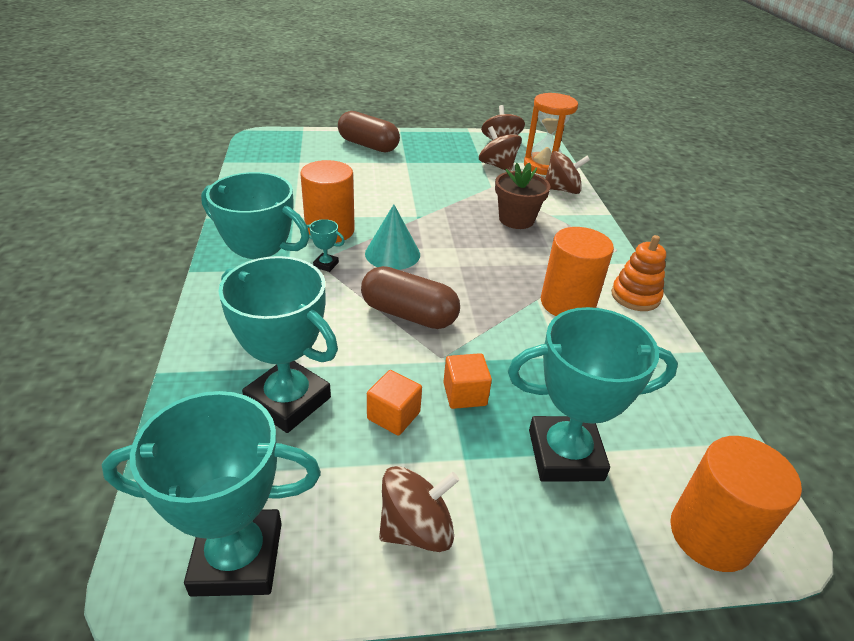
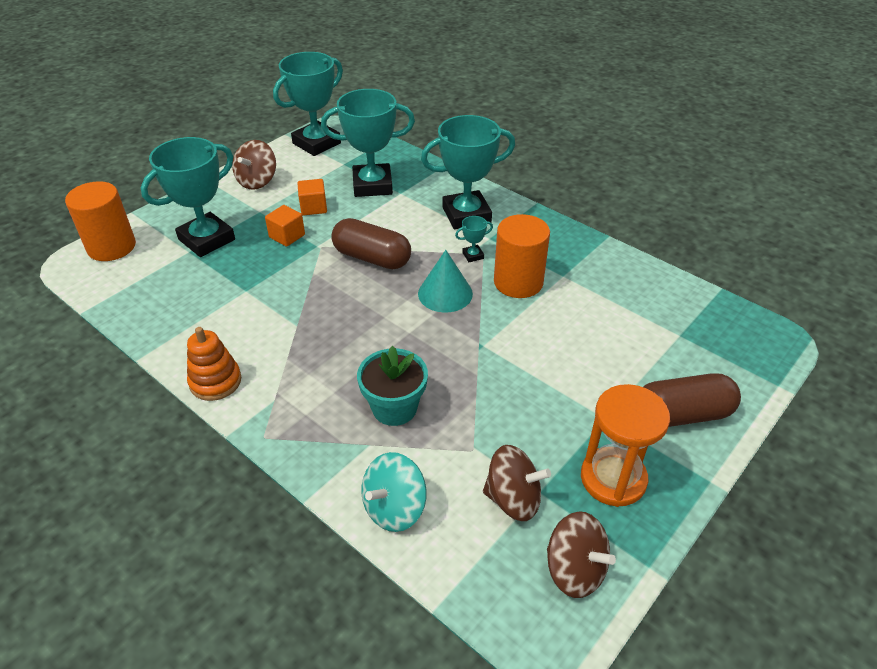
camera: 140 degrees right, 5 degrees up
brown capsule [361,266,460,329] -> brown capsule turned 45 degrees clockwise [331,218,411,269]
brown flower pot [495,162,551,229] -> turquoise flower pot [357,346,428,426]
orange hourglass [524,93,578,175] -> orange hourglass moved to [581,384,670,507]
orange cylinder [541,227,614,316] -> none
brown spinning top [545,151,590,194] -> turquoise spinning top [361,452,427,532]

